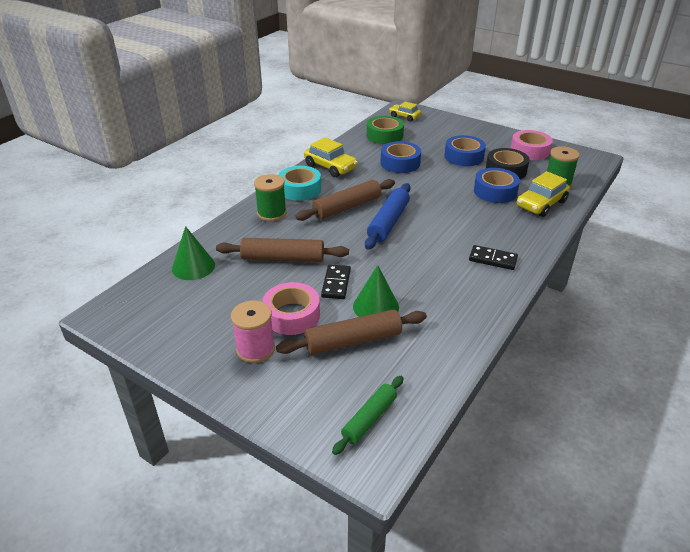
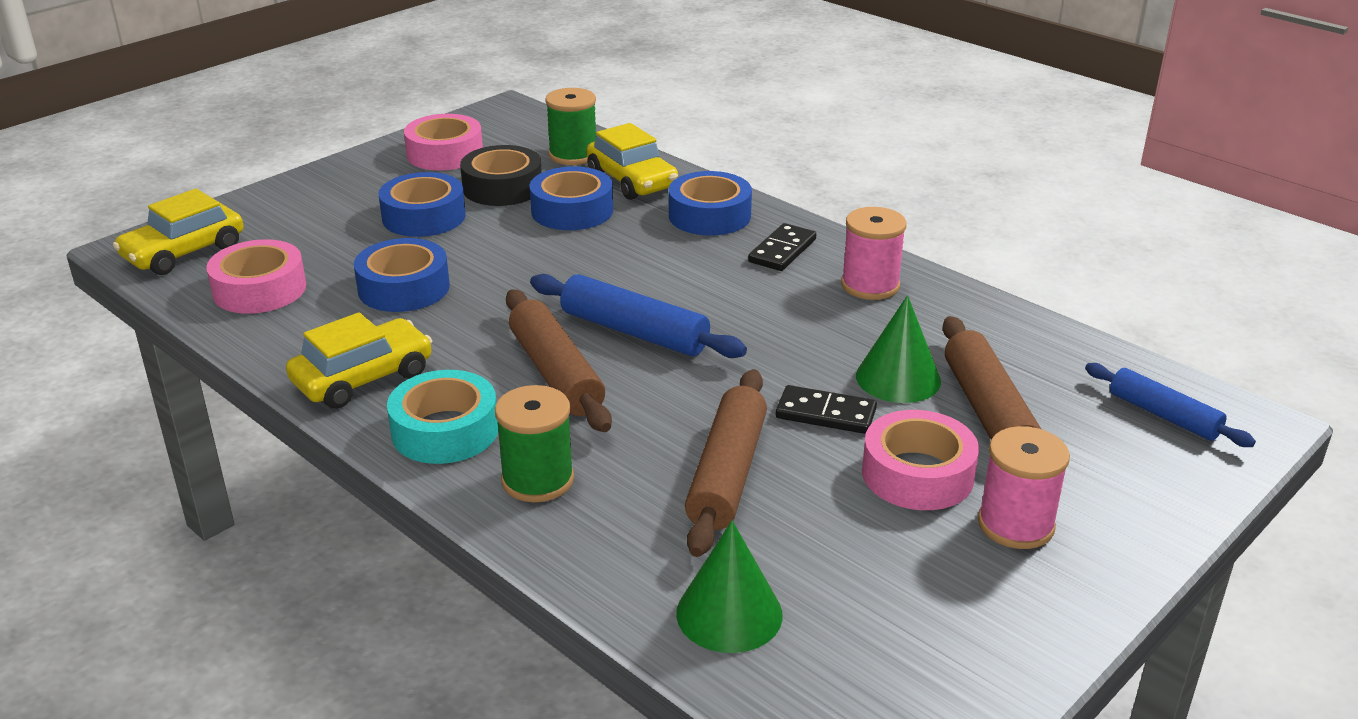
camera: 80 degrees left, 5 degrees down
green rolling pin [332,376,404,455] -> blue rolling pin [1085,363,1256,447]
green tape [367,116,404,144] -> pink tape [206,239,306,314]
yellow car [389,102,421,122] -> yellow car [113,189,244,275], size x1.54
none -> blue tape [669,171,752,235]
none -> pink spool [841,207,907,300]

